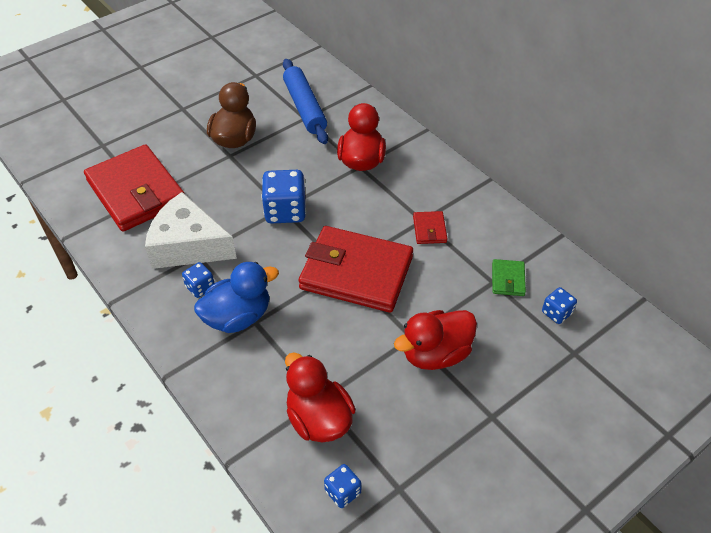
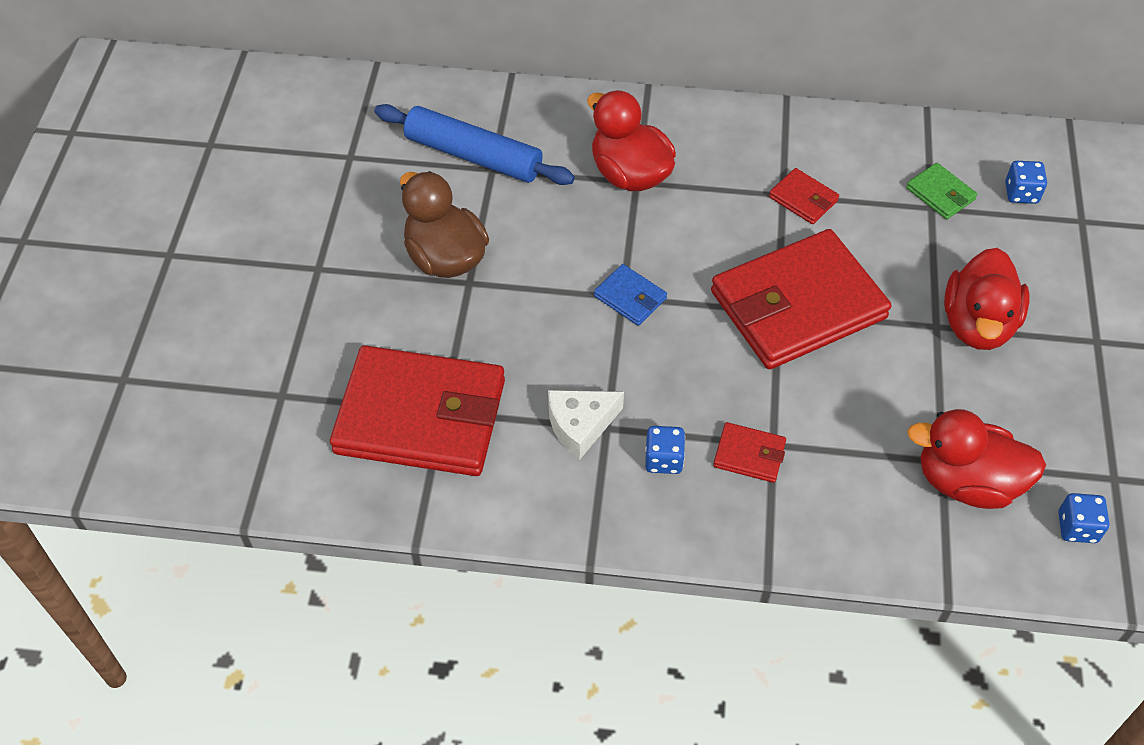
camera: 45 degrees left, 5 degrees up
white cheese [145,192,237,269] -> white cheese [548,390,624,460], size x0.56
blue duck [194,262,279,333] -> red wallet [713,422,786,483]
blue dice [262,170,306,224] -> blue wallet [594,264,667,326]

